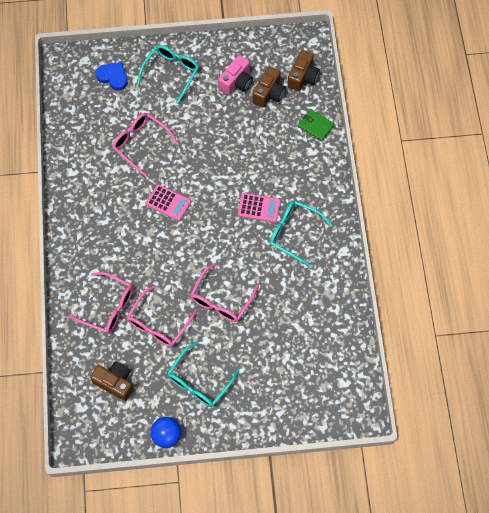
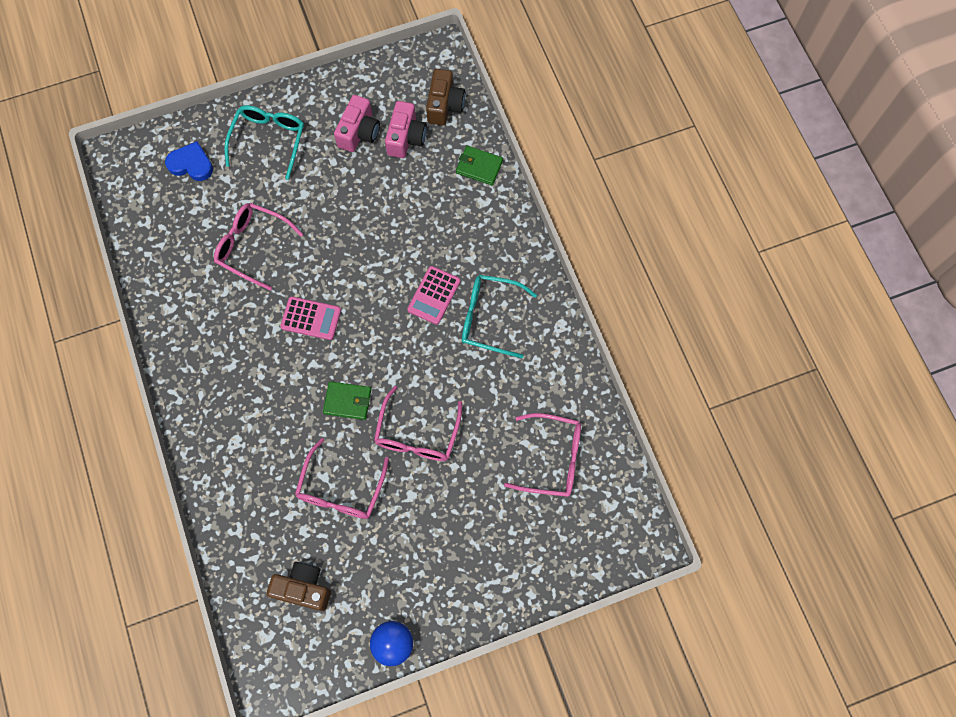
camera: 15 degrees left, 5 degrees up
pink glasses [68,272,133,334] -> pink glasses moved to [504,413,581,497]
turquoise glasses [167,342,240,407] -> none
pink calculator [238,193,280,223] -> pink calculator turned 120 degrees clockwise [407,266,460,325]
brown camera [252,67,286,108] -> pink camera [385,101,427,158]
none -> green wallet [323,381,371,420]

